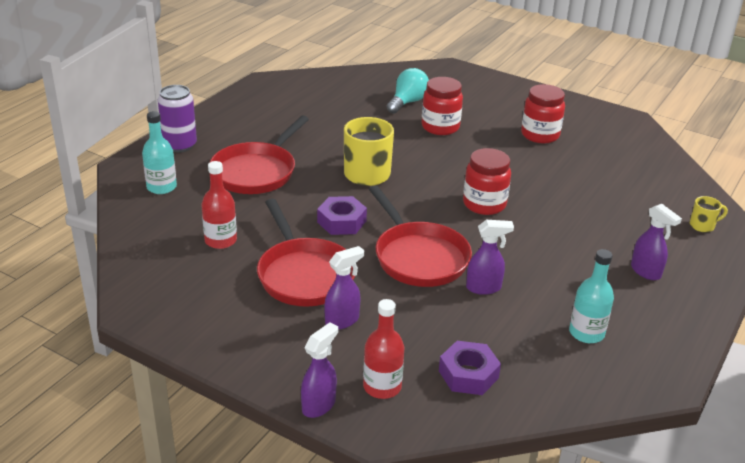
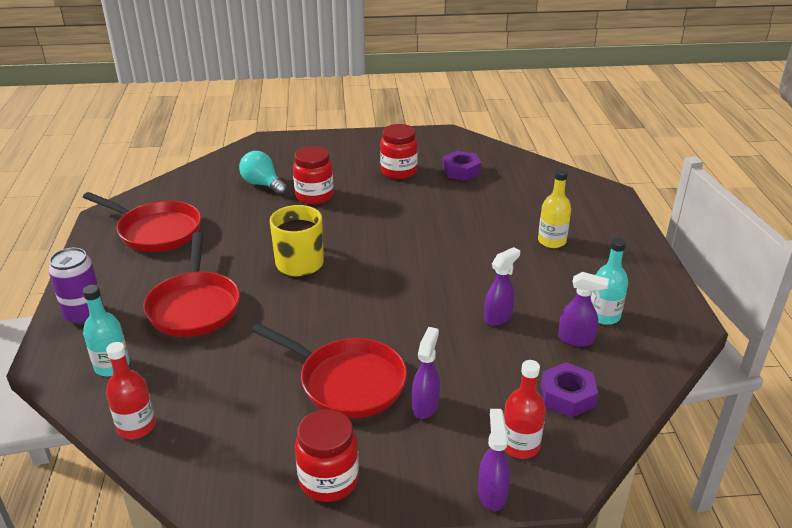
camera: 35 degrees left, 0 degrees up
red bottle [201,161,237,249] -> red bottle moved to [106,342,156,439]
purple nut [317,196,367,235] -> purple nut moved to [443,151,481,181]
red pan [369,185,472,287] -> red pan moved to [83,192,201,252]
turquoise light bulb [387,68,429,114] -> turquoise light bulb turned 45 degrees counterclockwise [239,151,288,195]
red jar [463,148,511,215] -> red jar moved to [295,409,359,502]
purple spray bottle [631,204,682,280] -> purple spray bottle moved to [558,272,609,347]
yellow mug [690,196,728,232] -> none
none -> yellow bottle [538,169,571,248]

